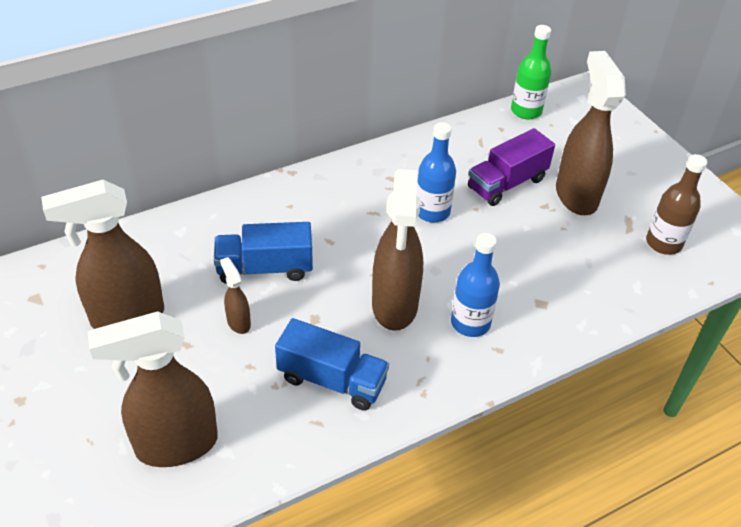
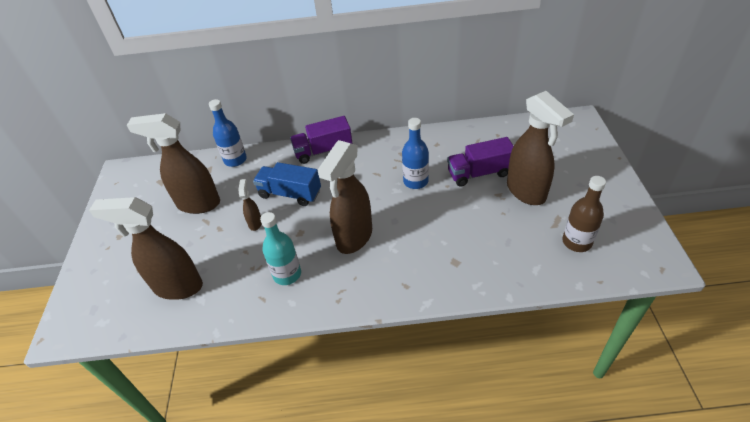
camera: 30 degrees right, 0 degrees up
blue truck [275,318,389,410] -> turquoise bottle [260,212,301,285]
blue bottle [451,233,500,337] -> blue bottle moved to [209,99,247,167]
green bottle [511,25,551,119] -> none
brown spray bottle [556,51,626,215] -> brown spray bottle turned 135 degrees clockwise [507,91,574,205]
none -> purple truck [290,116,353,164]

